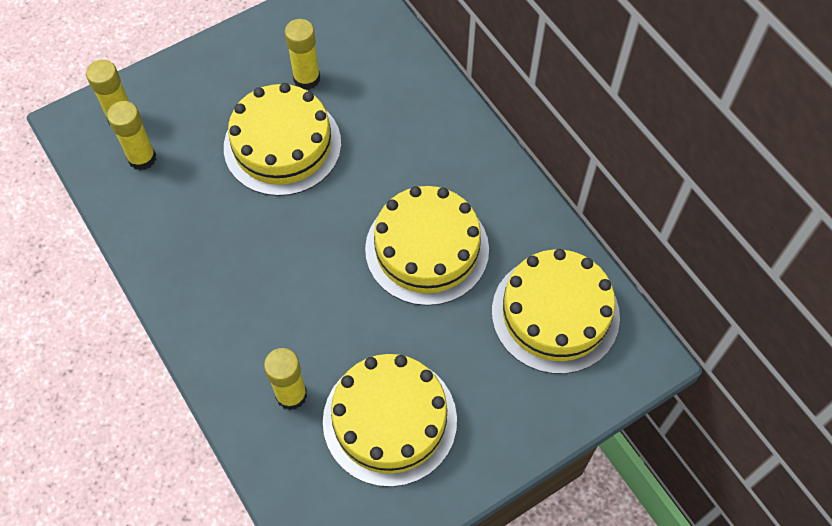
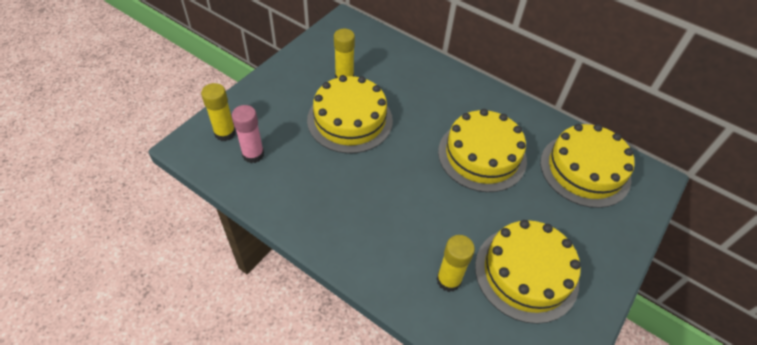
camera: 25 degrees left, 10 degrees down
yellow glue stick [107,101,156,170] -> pink glue stick [232,105,264,163]

